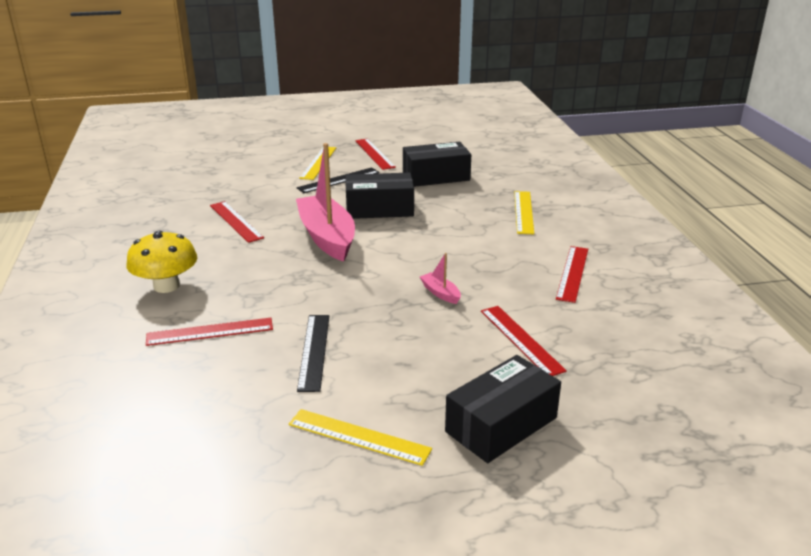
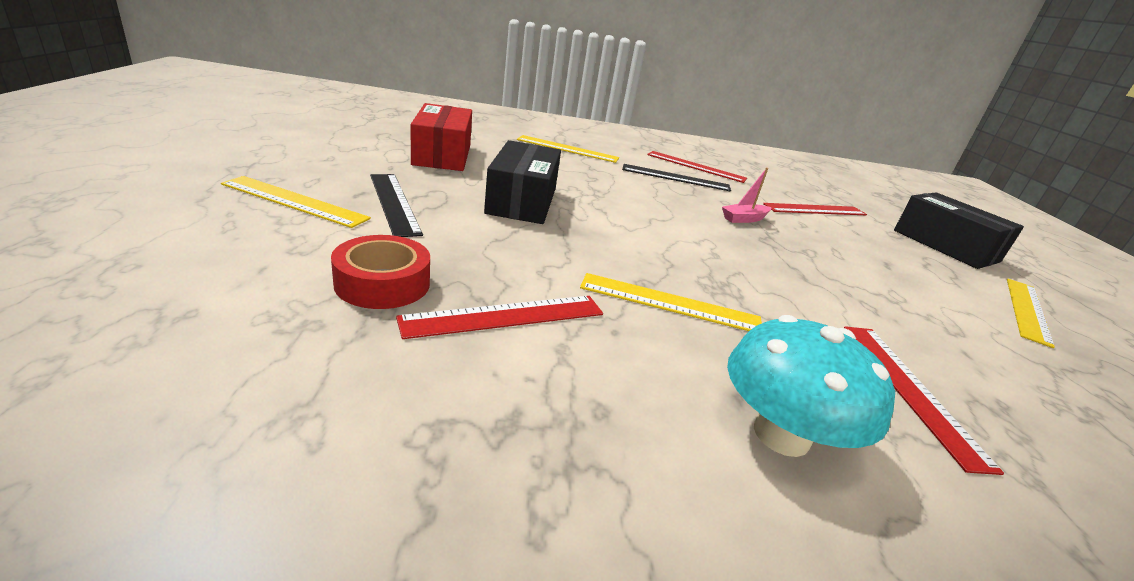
camera: 85 degrees left, 0 degrees up
yellow mushroom [127,230,197,293] -> turquoise mushroom [727,315,895,457]
pink boat [296,143,355,262] -> none
black ruler [297,315,329,392] -> black ruler moved to [622,164,731,192]
red ruler [355,139,396,170] -> none
black box [403,142,471,187] -> red box [411,103,472,171]
none -> red tape [331,235,430,309]
none -> yellow ruler [580,273,762,331]

